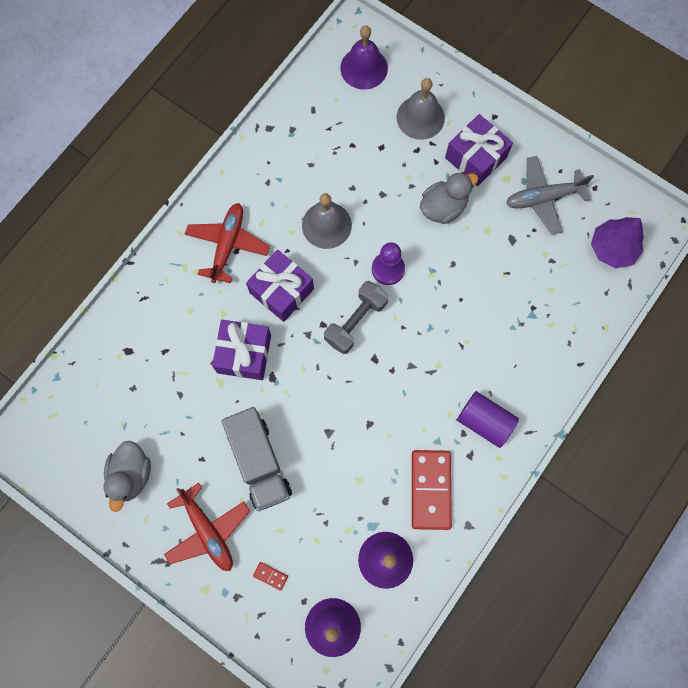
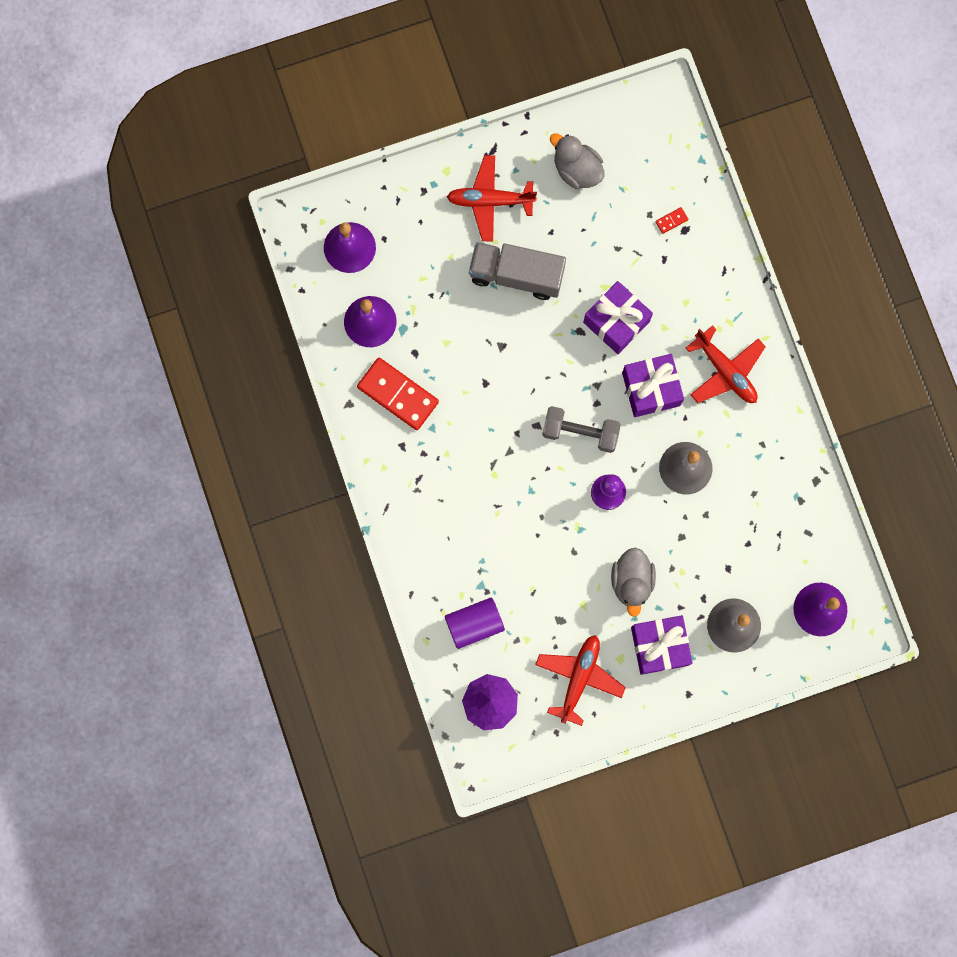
camera: 125 degrees right, 5 degrees up
red domino [253,562,288,591] -> red domino moved to [655,207,688,234]
grey dumbbell [324,281,388,354] -> grey dumbbell turned 60 degrees counterclockwise [542,406,621,453]
purple cylinder [457,391,519,448] -> purple cylinder moved to [445,598,505,649]
grey plane [506,156,594,235] -> red plane [535,635,626,726]

